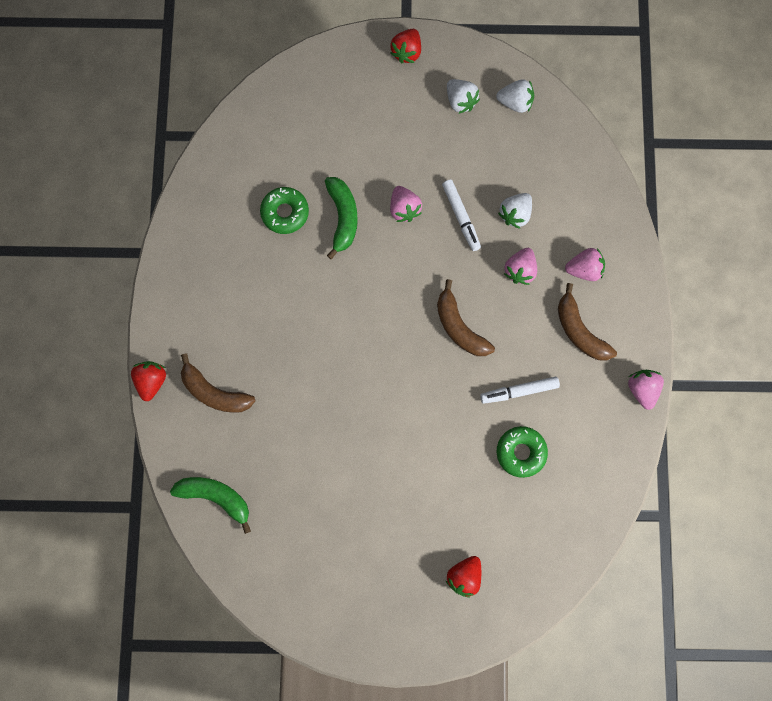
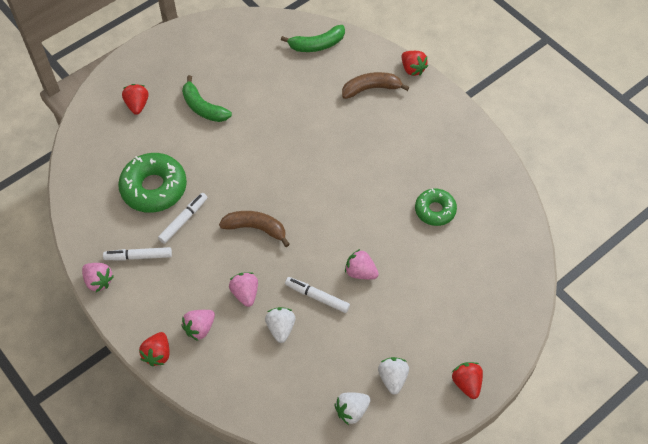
camera: 140 degrees right, 20 degrees down
green banana [325,177,358,259] -> green banana moved to [182,75,232,122]
white strawberry [447,79,480,114] -> white strawberry turned 75 degrees clockwise [378,357,409,395]
green donut [497,426,548,478] -> green donut [118,153,187,213], size x1.64
brown banana [558,283,617,361] -> none
none -> white marker [103,247,172,261]
none -> red strawberry [139,332,170,366]

